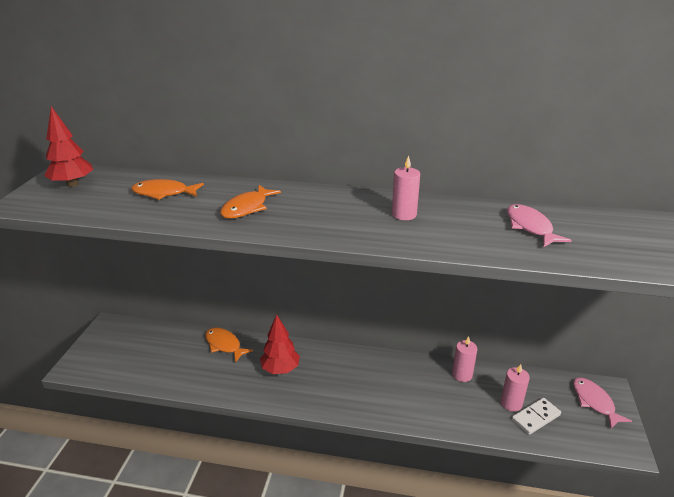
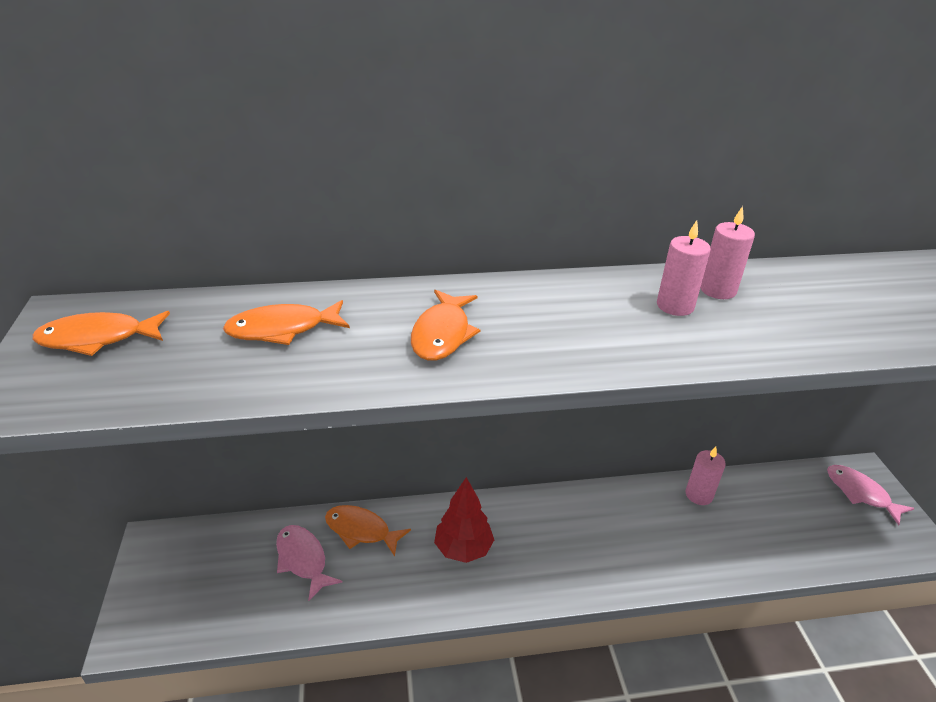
camera: 20 degrees left, 5 degrees up
red tree [44,106,93,187] -> orange fish [32,311,170,356]
pink candle [501,364,530,412] -> pink candle moved to [701,206,755,299]
pink fish [507,204,572,247] -> pink fish moved to [276,525,342,601]
white domino [512,398,561,435] -> none

